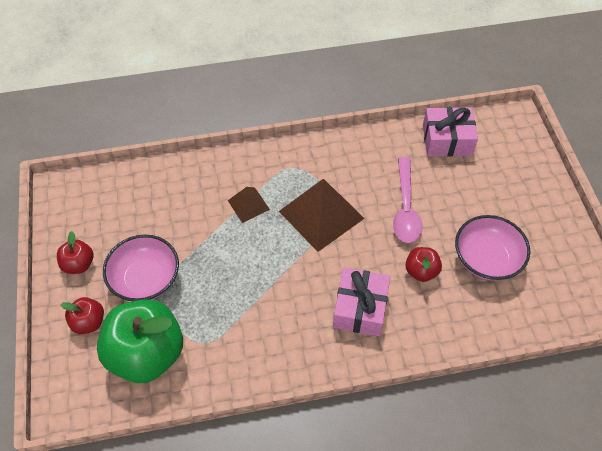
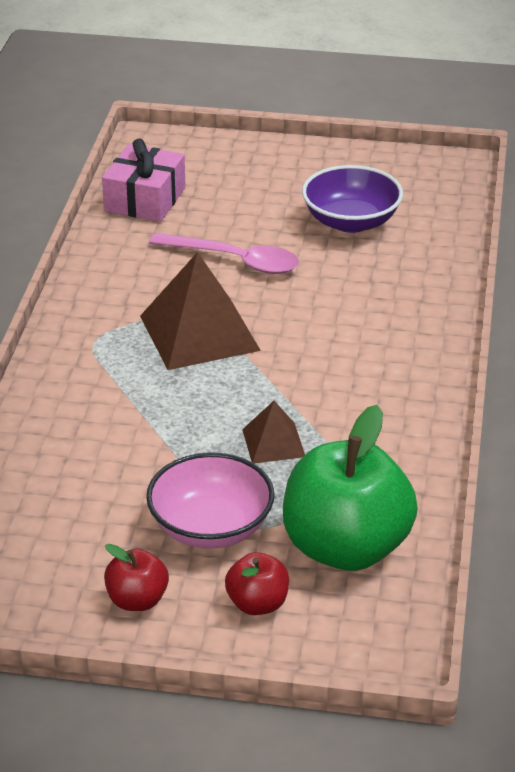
camera: 70 degrees left, 20 degrees down
brown pyramid [228,187,270,223] -> brown pyramid moved to [242,401,305,463]
pink gift [333,268,390,336] -> none
red apple [406,247,442,282] -> none
pink bowl [455,215,531,281] -> purple bowl [302,165,403,233]

